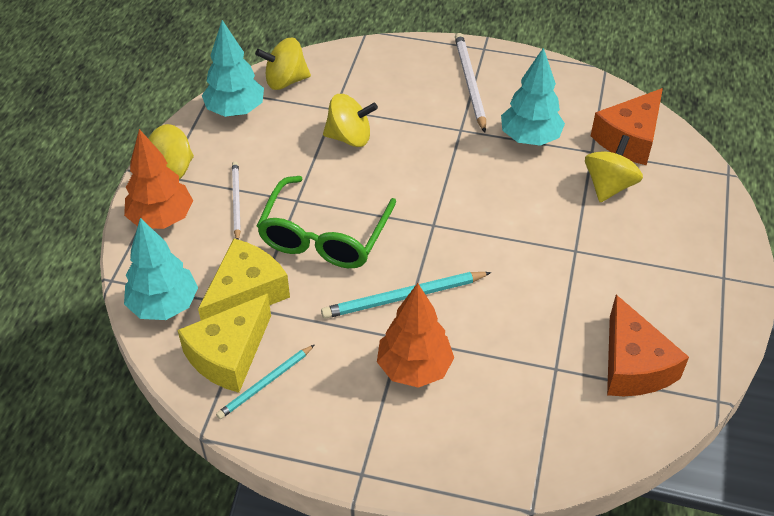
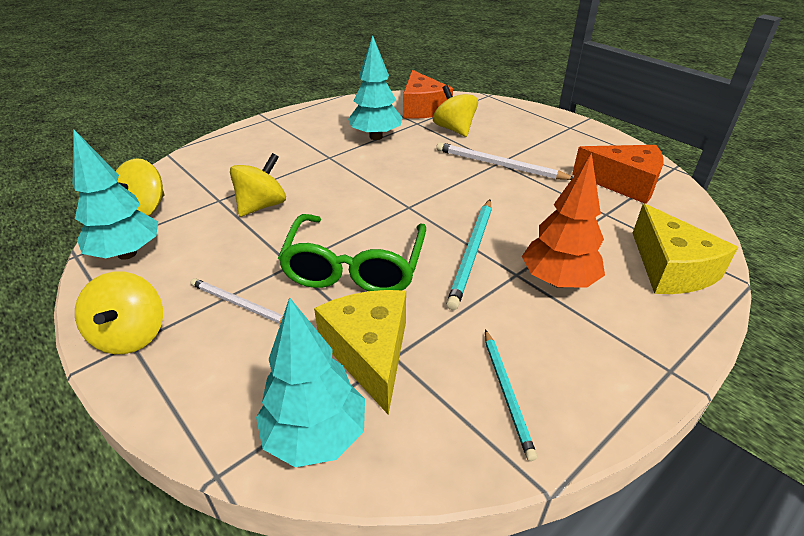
camera: 55 degrees left, 10 degrees down
orange tree [124,129,193,229] -> none
yellow cheese [177,294,271,393] -> yellow cheese moved to [633,204,738,294]
green glasses [257,176,396,268] -> green glasses turned 45 degrees clockwise [278,214,426,291]
white pencil [455,33,486,133] -> white pencil moved to [436,142,573,180]

